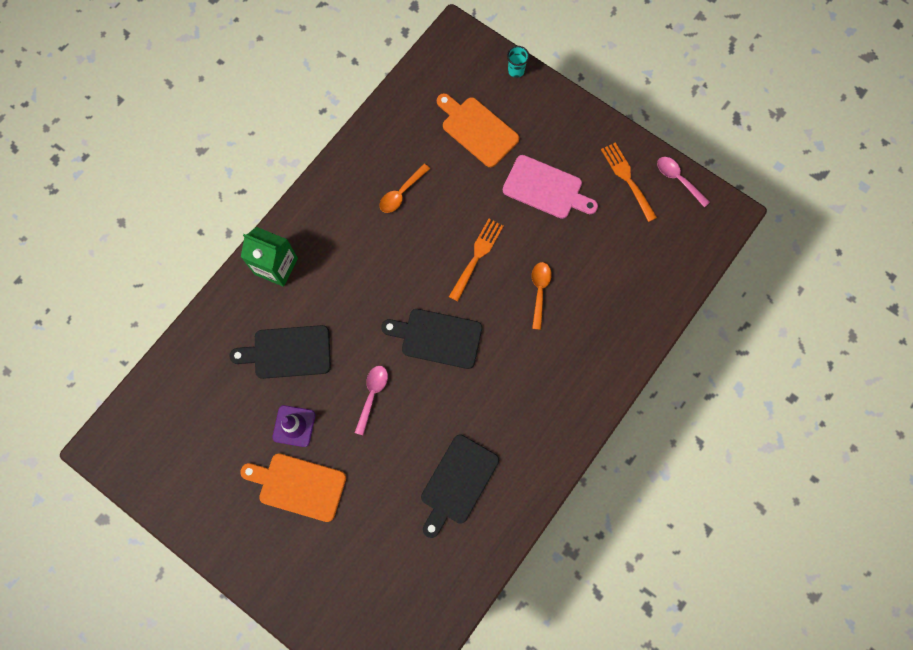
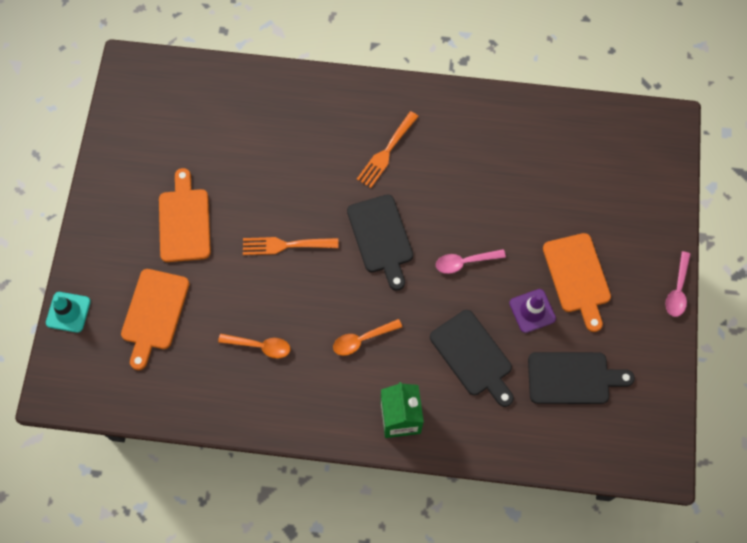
camera: 120 degrees left, 5 degrees down
black cutting board [421,435,499,538] -> black cutting board moved to [528,352,635,404]
pink cutting board [503,155,598,219] -> orange cutting board [159,168,211,262]
turquoise cup [507,46,529,78] -> turquoise traffic cone [46,292,91,333]
orange spoon [532,262,552,330] -> orange spoon moved to [333,319,402,356]
orange fork [601,142,657,222] -> orange fork moved to [357,111,419,188]
pink spoon [657,157,710,208] -> pink spoon moved to [665,251,691,317]

